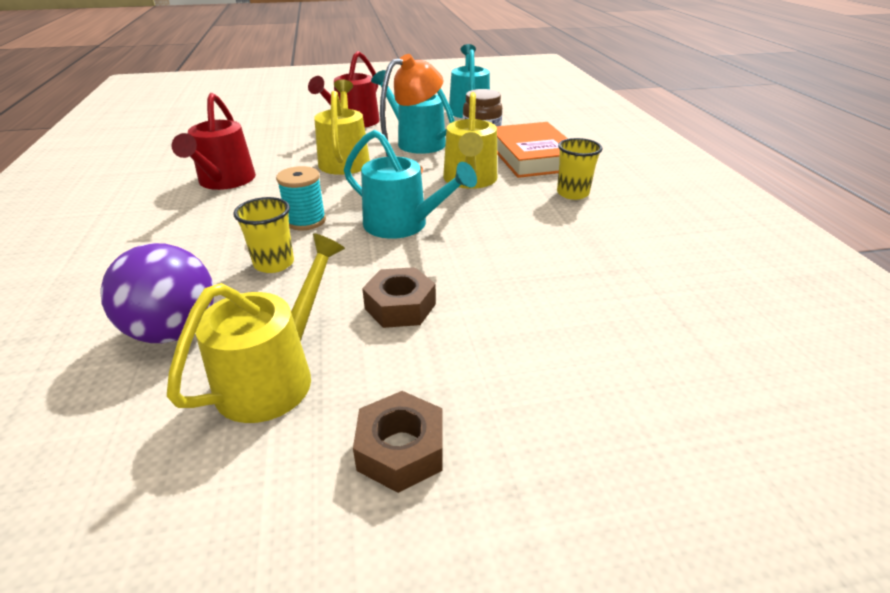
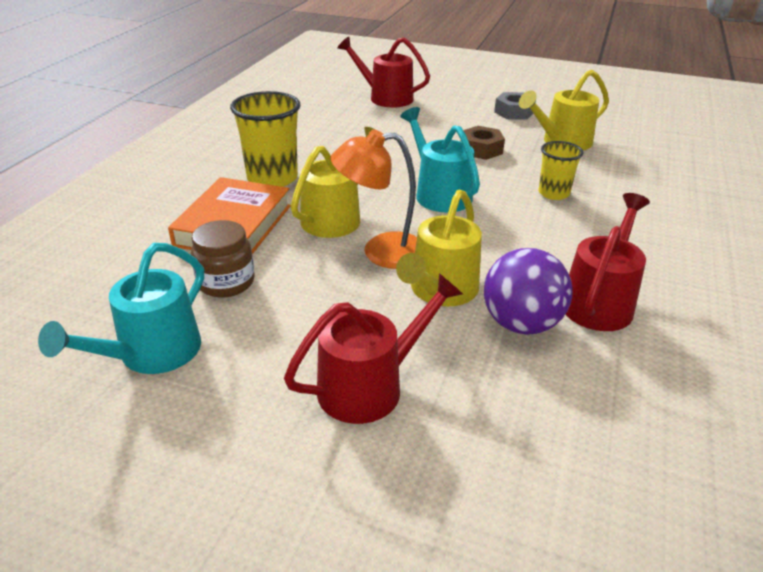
camera: 150 degrees left, 0 degrees up
purple ball [100,243,214,343] -> purple ball moved to [484,248,573,335]
turquoise spool [276,166,326,230] -> none
brown nut [353,391,443,493] -> grey nut [494,92,536,120]
turquoise watering can [371,70,455,154] -> none
yellow cup [557,138,602,200] -> yellow cup [230,91,301,187], size x1.67
none -> red watering can [337,37,430,107]

